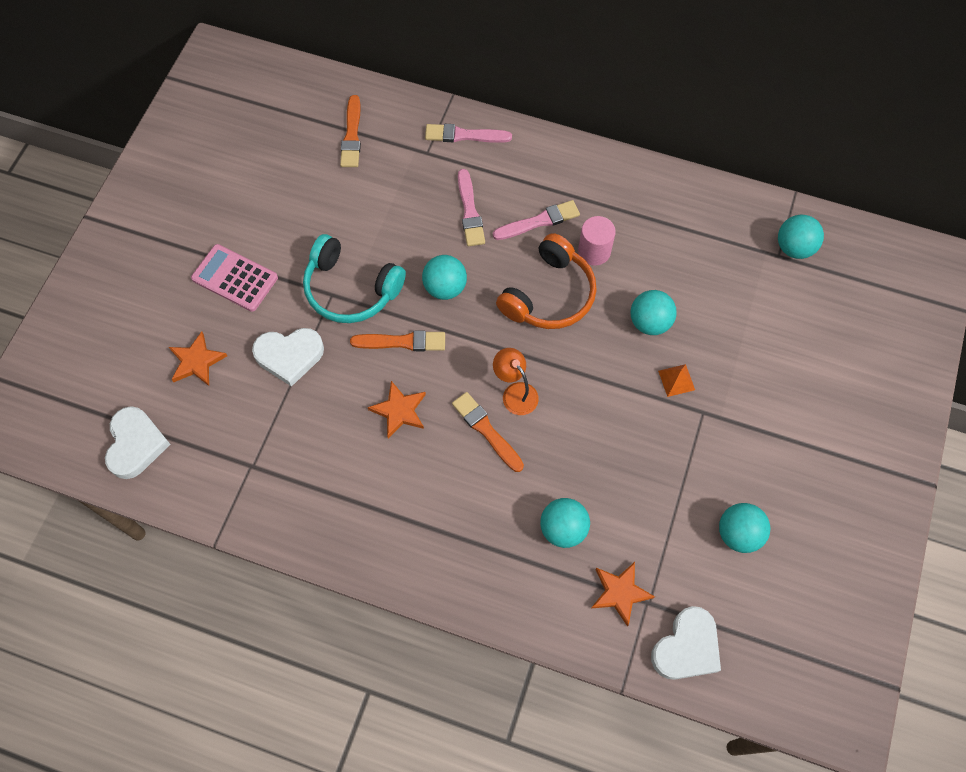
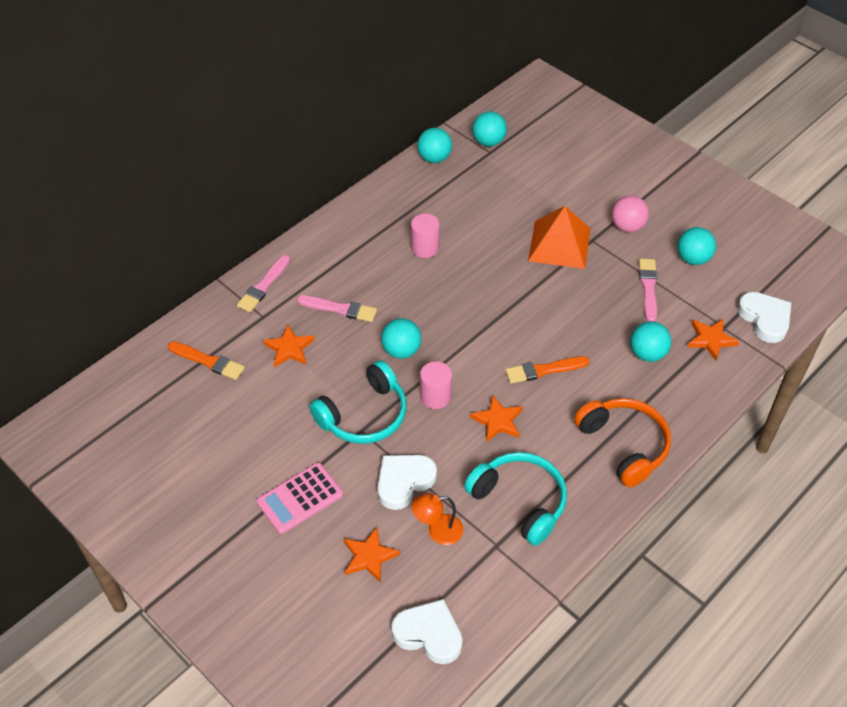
camera: 65 degrees left, 15 degrees down
white heart [252,328,324,387] -> white heart turned 150 degrees counterclockwise [378,455,437,510]
orange brush [350,331,445,351] -> pink cylinder [420,361,452,409]
pink brush [493,200,580,240] -> pink brush moved to [639,258,658,322]
orange lamp [493,348,539,415] -> orange lamp moved to [412,493,464,545]
orange headphones [496,233,597,329] -> orange headphones moved to [574,398,671,487]
turquoise ball [631,290,677,335] -> turquoise ball moved to [417,128,452,163]
orange pyramid [658,364,695,397] -> orange pyramid [528,206,590,269], size x2.39
none -> orange star [263,325,315,367]
none -> turquoise headphones [464,452,567,546]
none -> pink ball [611,195,649,232]

